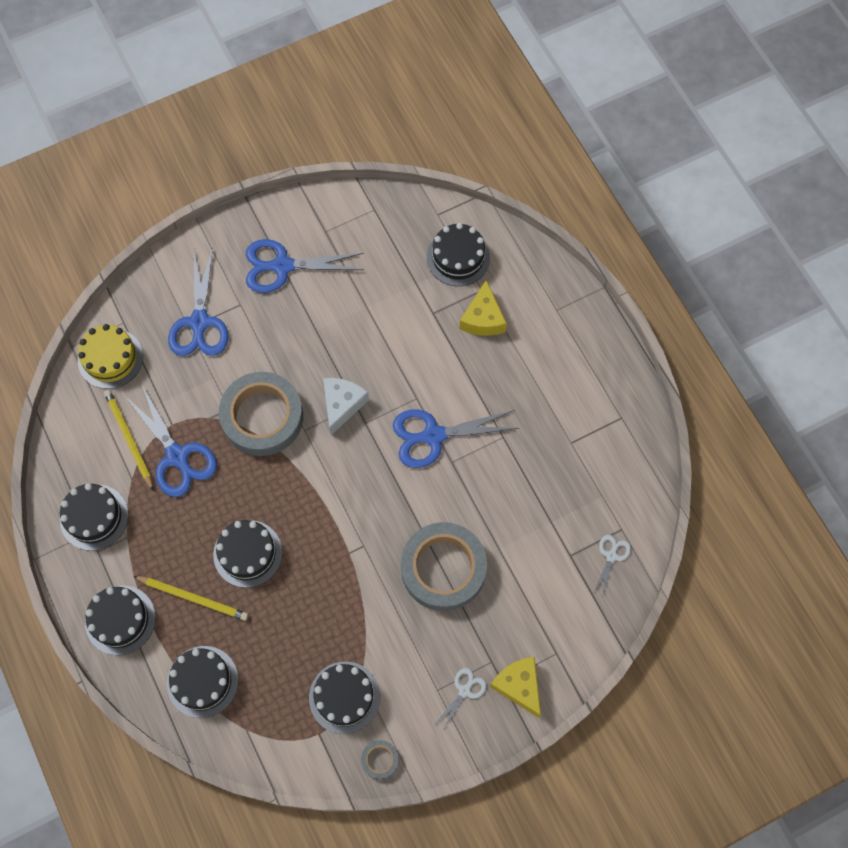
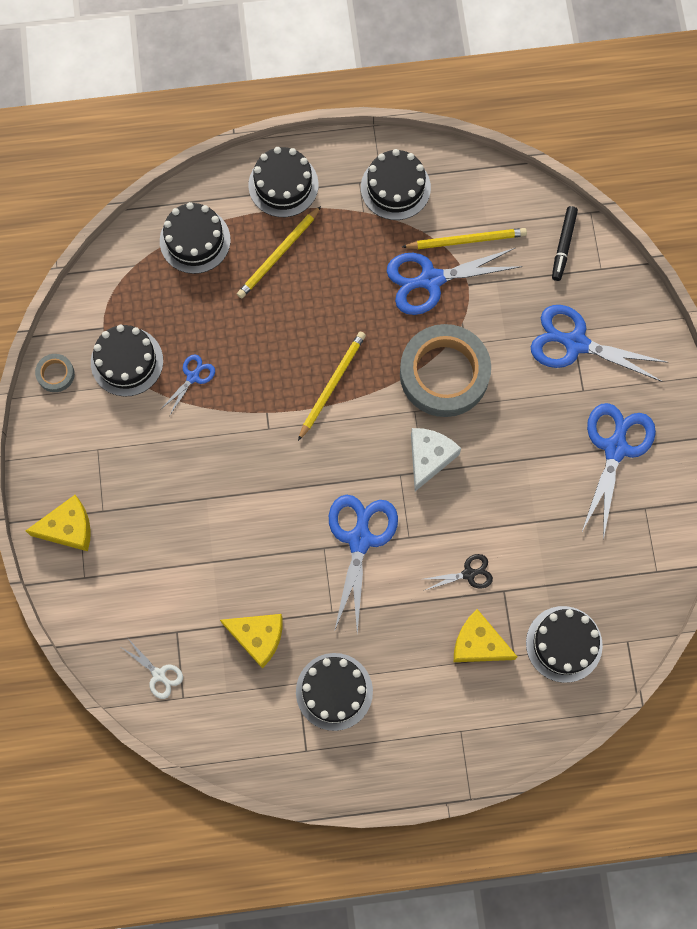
camera: 110 degrees right, 5 degrees up
yellow cake [78,324,143,389] -> black marker [552,206,578,281]
black cake [213,520,282,588] -> black cake moved to [296,653,373,731]
white cheese [323,378,369,435] -> white cheese turned 105 degrees counterclockwise [411,428,461,491]
grey tape [401,522,487,611] -> none
white scissors [434,668,487,731] -> none
none -> blue scissors [160,354,215,416]
none -> yellow cheese [220,614,283,668]
none -> yellow pencil [298,332,366,441]
none -> black scissors [425,554,493,590]

